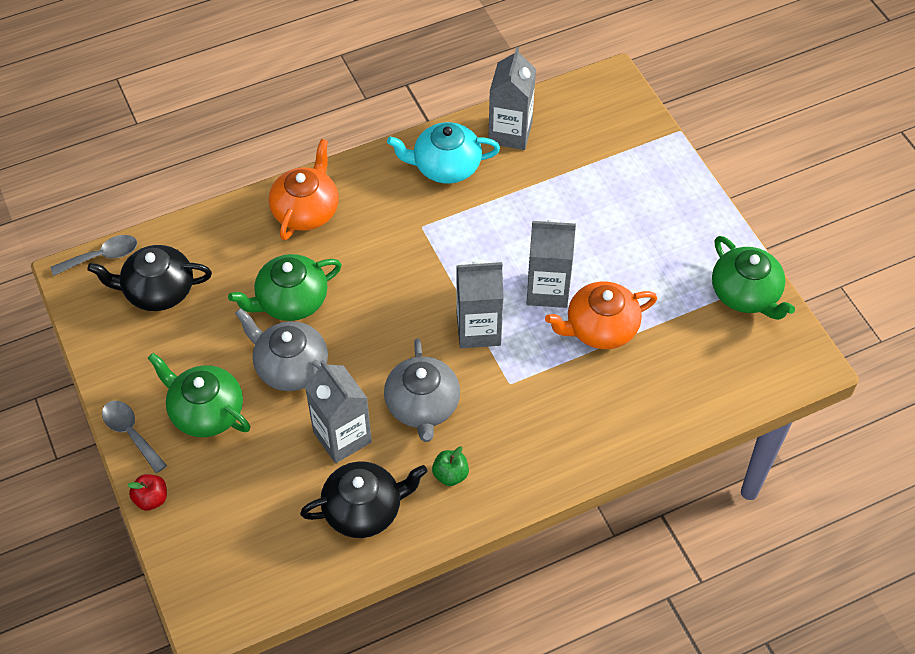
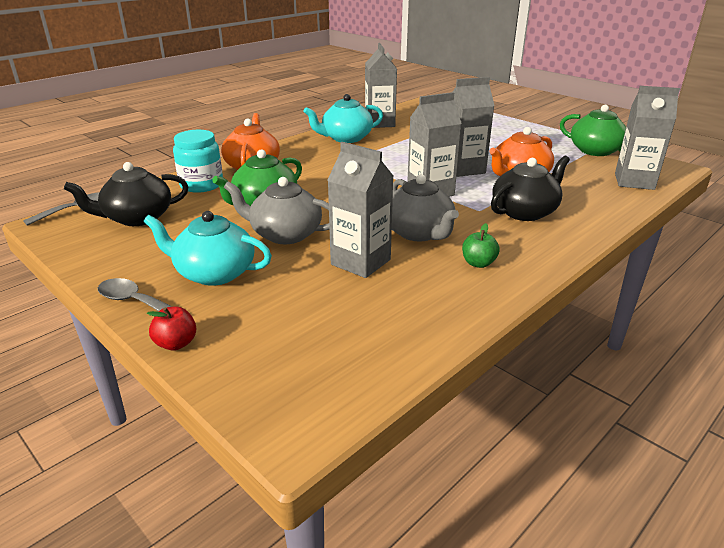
camera: 20 degrees left, 25 degrees down
green teapot [148,353,250,437] -> turquoise teapot [143,211,272,286]
black teapot [300,461,427,538] -> black teapot moved to [491,155,570,221]
none -> turquoise jar [173,130,223,193]
none -> grey carton [615,86,680,190]

